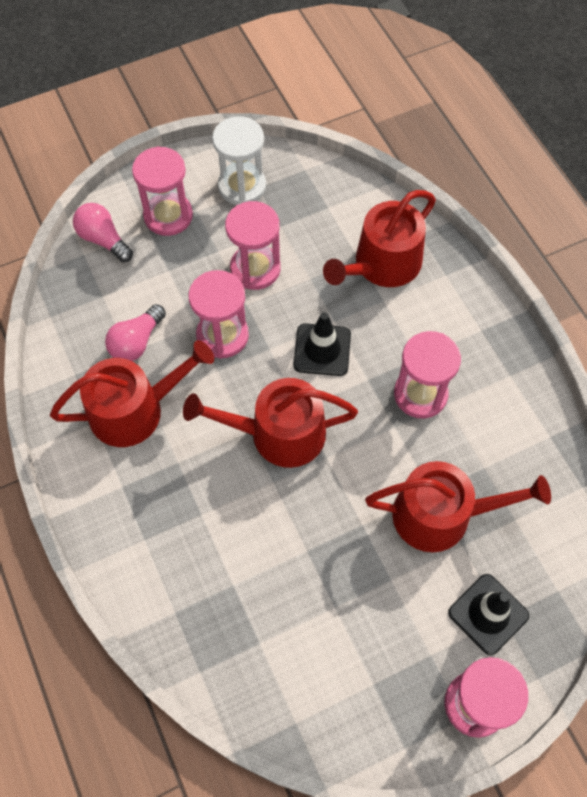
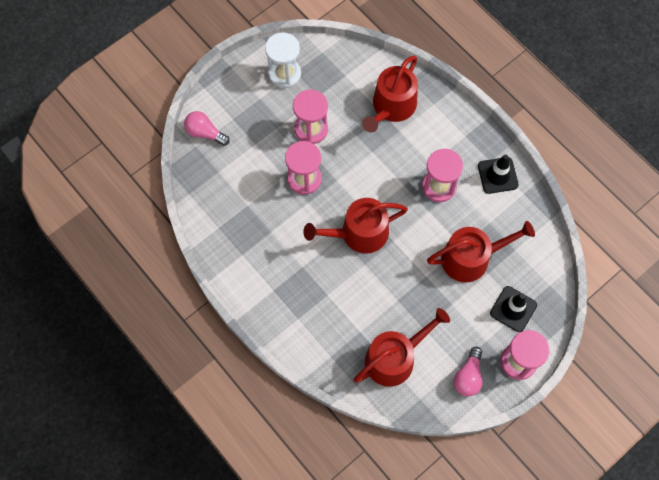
camera: 15 degrees left, 5 degrees up
red watering can [50,340,214,447] -> red watering can moved to [354,308,450,387]
pink light bulb [105,304,166,361] -> pink light bulb moved to [453,347,482,396]
pink hourglass [132,146,193,236] -> none
black traffic cone [294,312,351,376] -> black traffic cone moved to [478,155,519,194]

